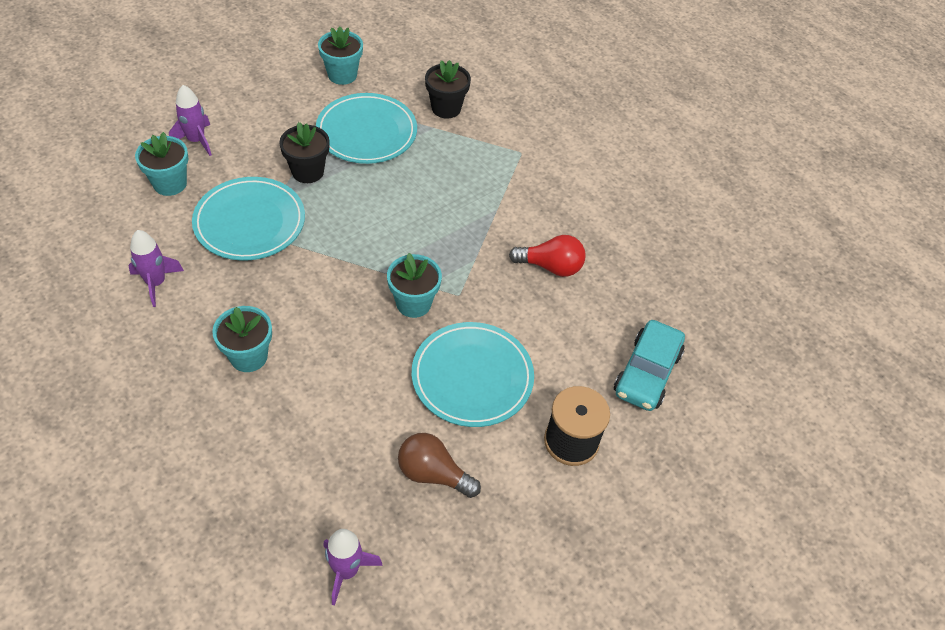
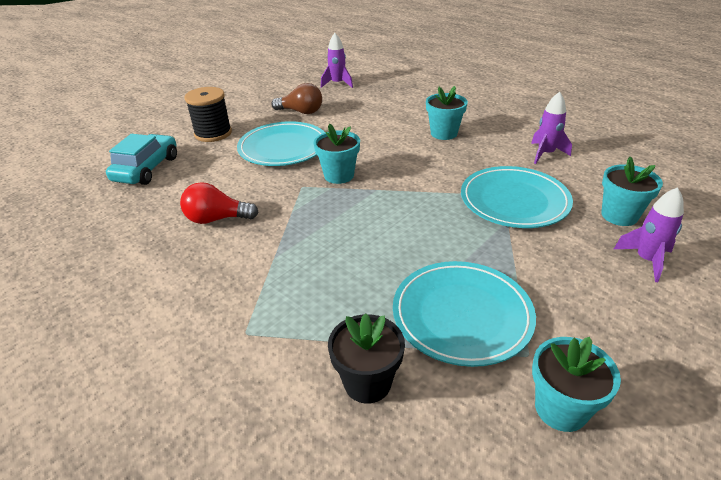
camera: 175 degrees right, 15 degrees down
black flower pot [279,122,330,183] -> none

